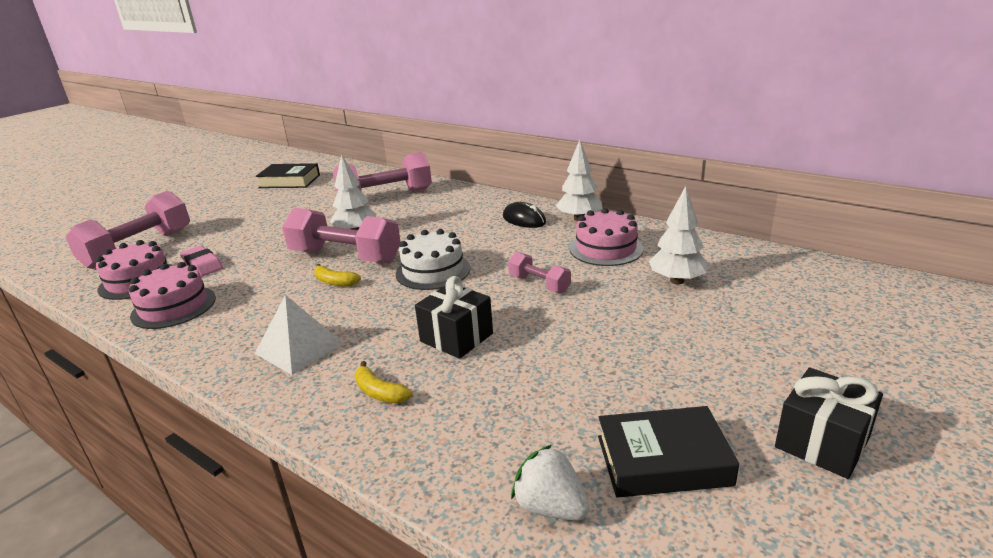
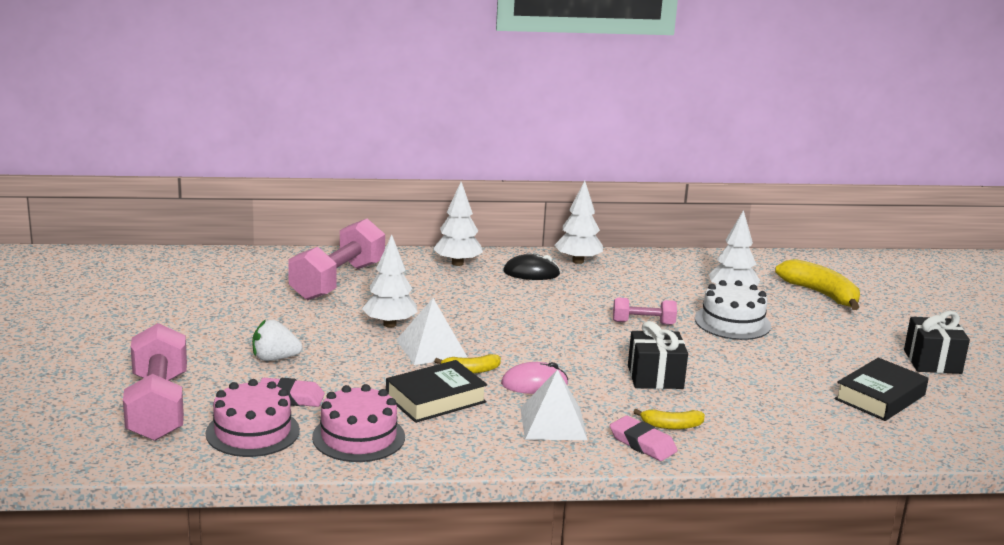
camera: 45 degrees left, 5 degrees down
black book [256,163,320,188] -> black book moved to [386,360,487,423]
pink dumbbell [282,208,400,263] -> white pyramid [396,298,467,365]
white cake [396,229,471,290] -> white cake moved to [695,280,771,340]
white strawberry [511,445,589,521] -> white strawberry moved to [252,319,302,361]
pink cake [570,208,643,266] -> none
none -> white tree [433,182,483,266]
none -> pink mouse [501,362,568,394]
none -> pink eraser [610,416,678,461]
none -> yellow banana [775,259,860,310]

